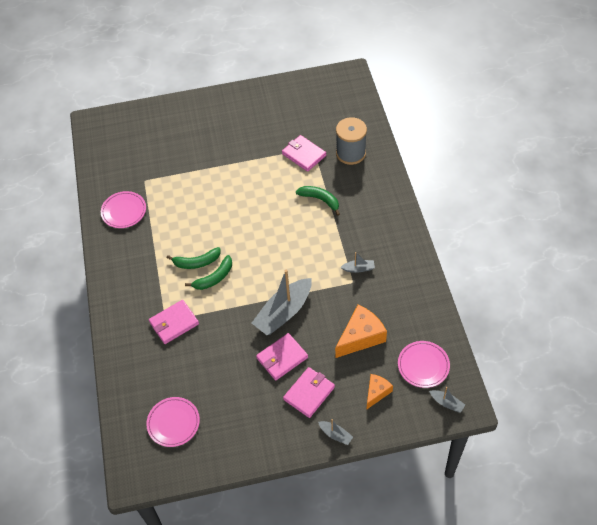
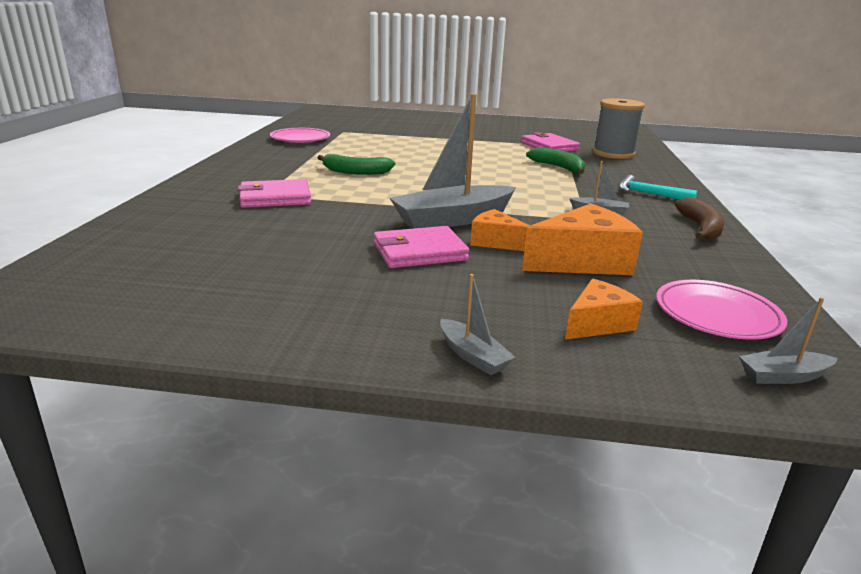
camera: 15 degrees right, 30 degrees down
pink plate [146,397,200,447] -> none
green banana [185,255,232,290] -> none
pink wallet [283,367,335,418] -> none
grey boat [429,387,465,413] -> grey boat turned 120 degrees clockwise [739,297,838,384]
none -> orange cheese [470,209,530,251]
none -> turquoise hammer [619,175,697,200]
none -> brown banana [675,198,724,240]

